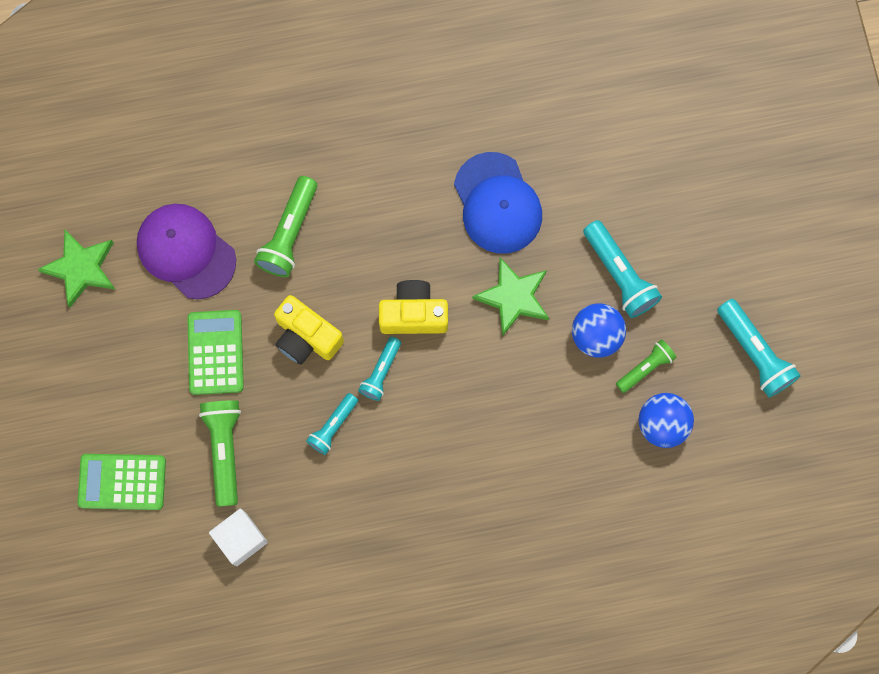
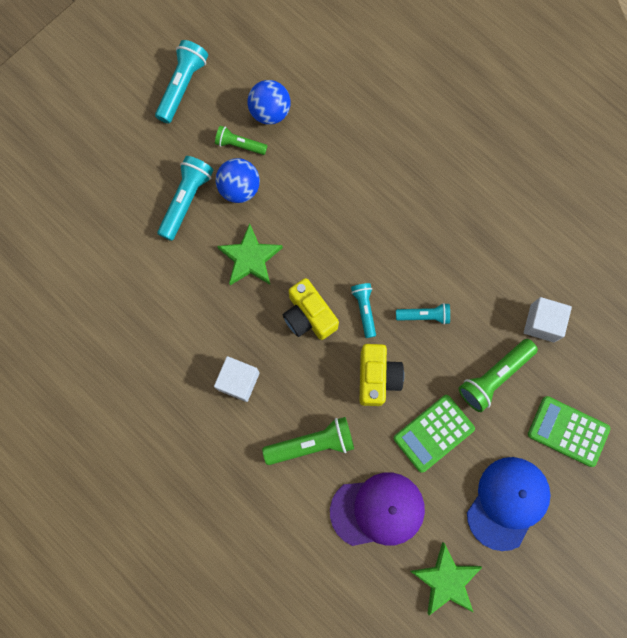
camera: 125 degrees left, 0 degrees up
green calculator [77,454,166,510] -> green calculator turned 150 degrees clockwise [528,396,610,467]
purple cap [137,204,236,299] -> purple cap turned 105 degrees counterclockwise [330,472,425,546]
turquoise flashlight [358,337,401,401] -> turquoise flashlight turned 90 degrees counterclockwise [351,283,376,338]
blue cap [454,152,542,254] -> blue cap moved to [467,457,551,551]
none -> white cube [214,356,260,402]

